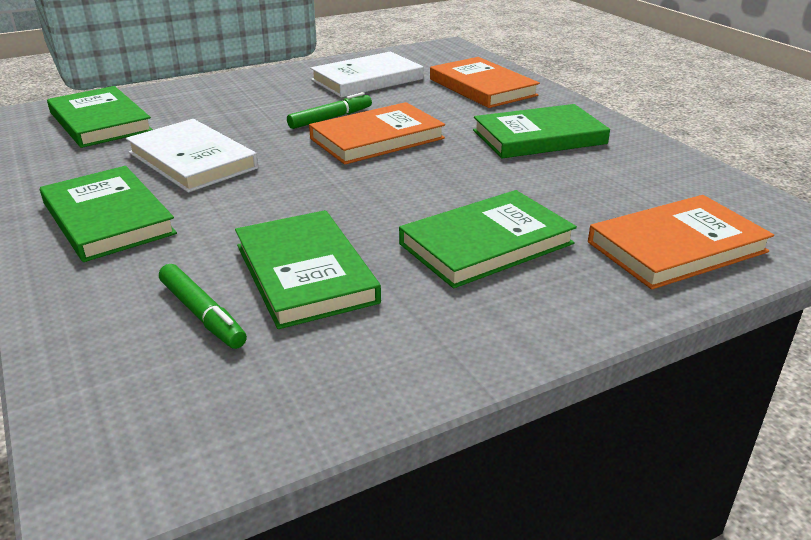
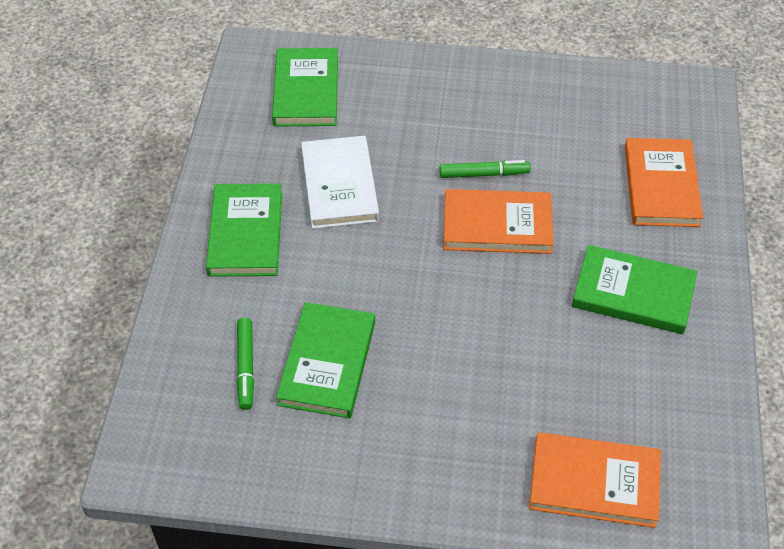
camera: 35 degrees right, 20 degrees up
white book [310,51,423,98] -> none
green book [399,190,577,288] -> none

